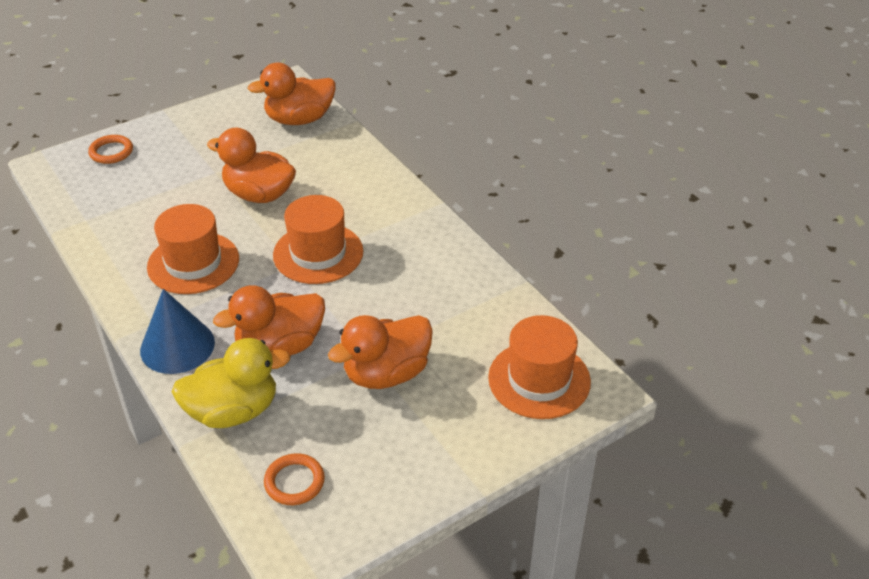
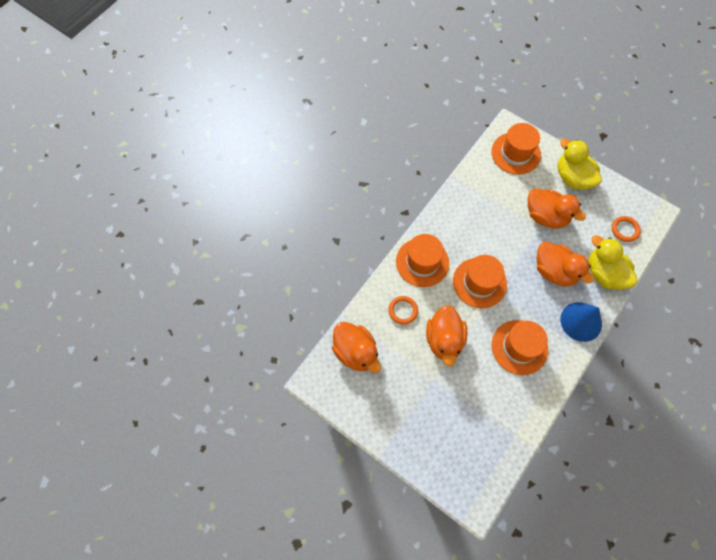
camera: 110 degrees left, 25 degrees up
orange ring [88,135,133,164] -> orange ring moved to [388,296,418,325]
none -> orange hat [396,234,449,287]
none -> yellow duck [558,139,602,190]

